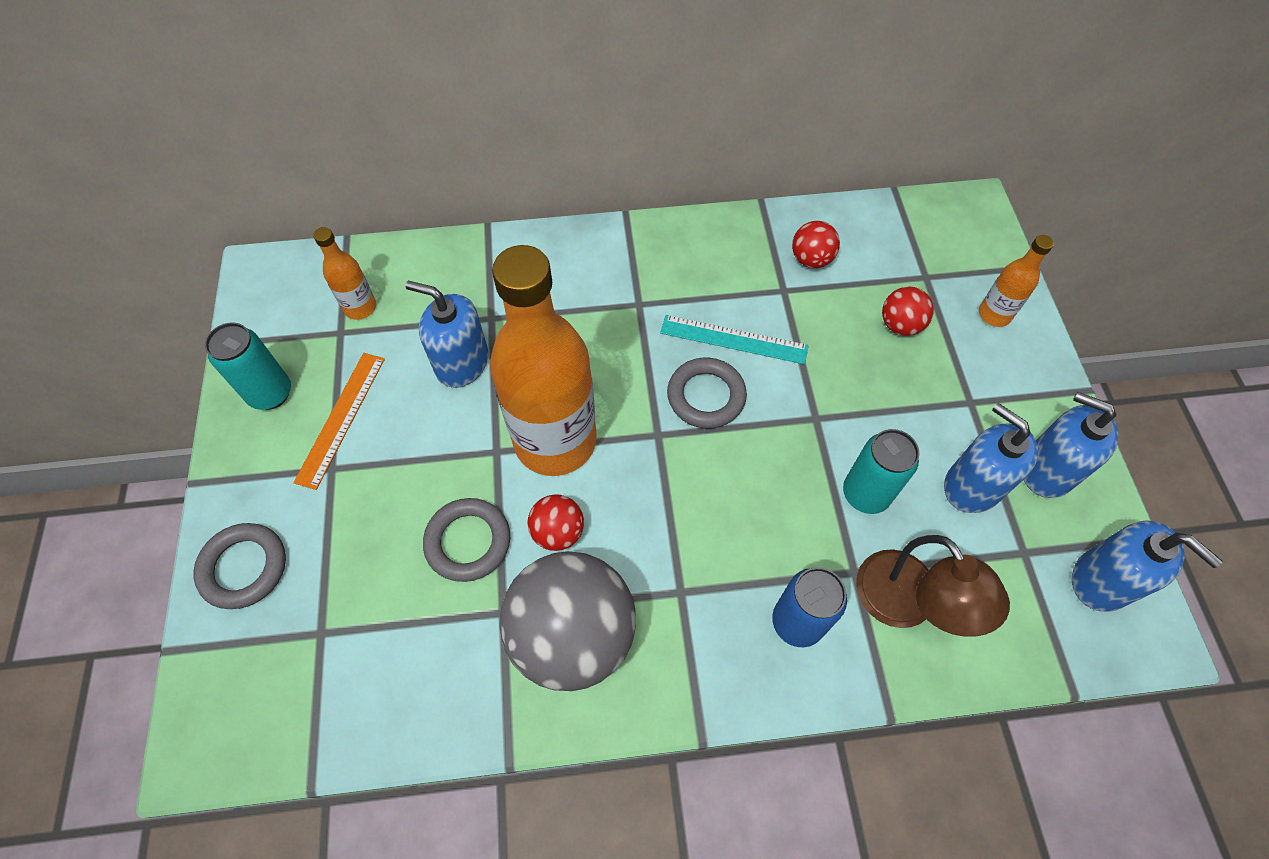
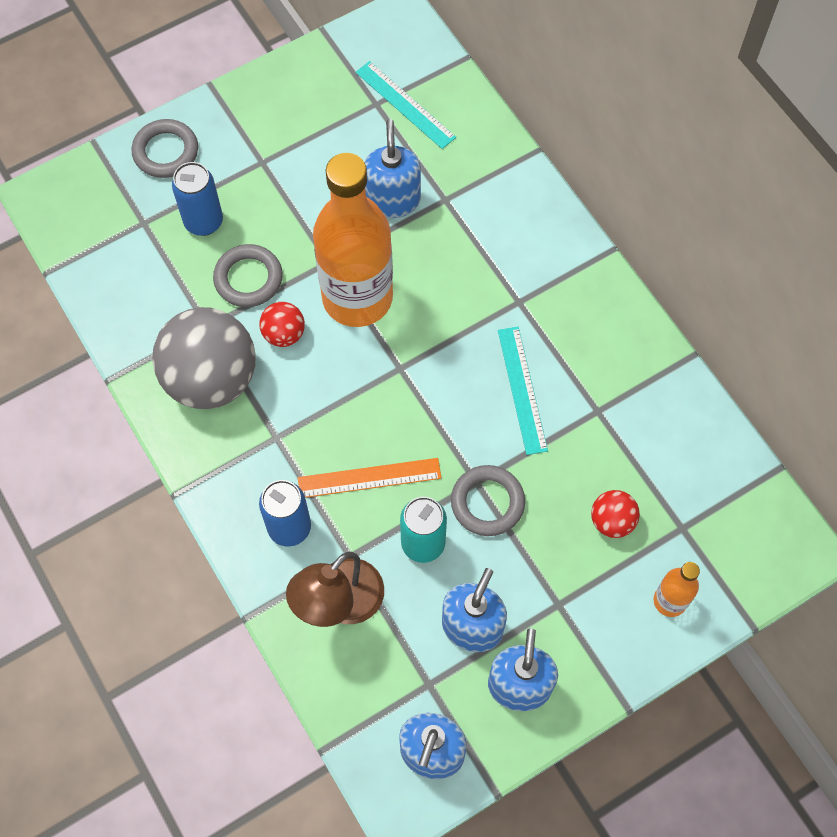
camera: 65 degrees right, 5 degrees up
turquoise can [205,322,291,410] -> none
orange ruler [293,353,385,490] -> orange ruler moved to [298,458,441,498]
orange bottle [313,227,376,320] -> turquoise ruler [356,61,456,149]
grey ring [667,358,747,429] -> grey ring moved to [451,465,525,536]
red ball [792,221,840,268] -> none
none -> blue can [172,162,223,236]

